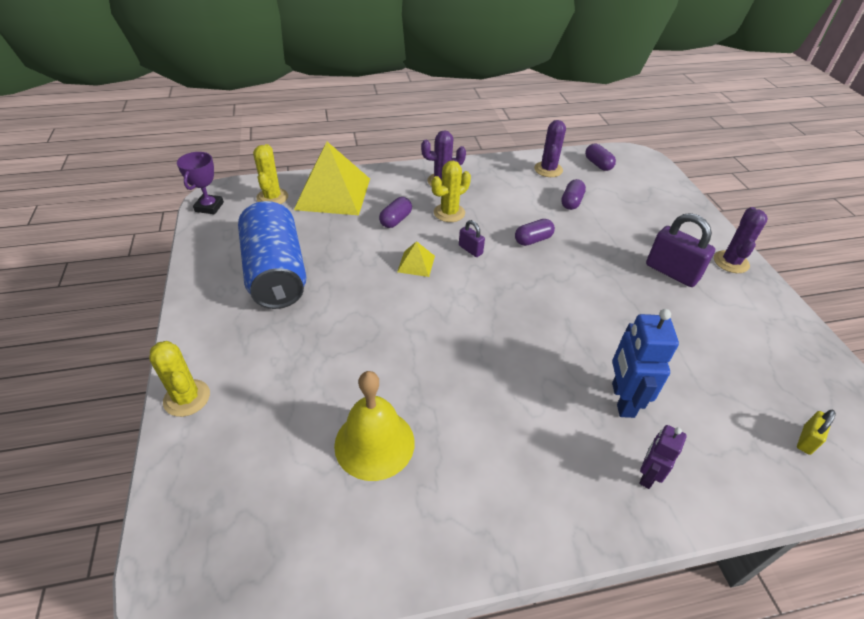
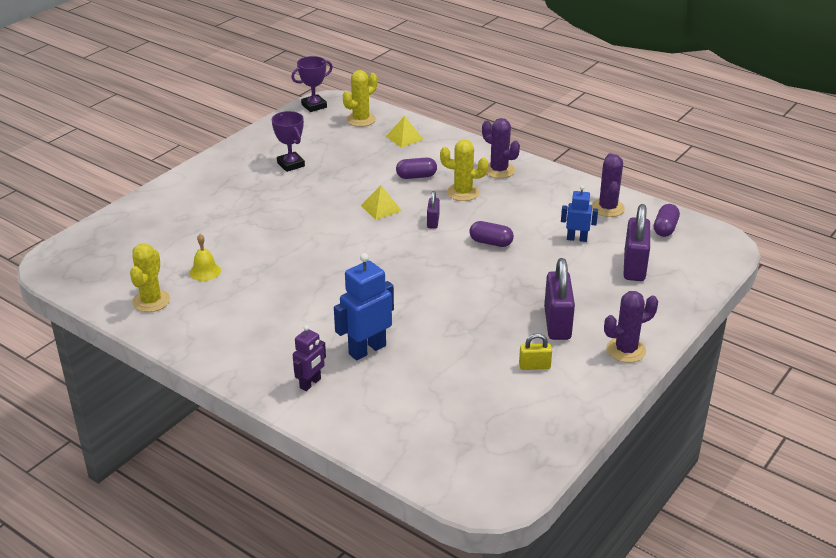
camera: 50 degrees right, 10 degrees down
yellow cactus [149,341,210,417] -> yellow cactus moved to [130,243,170,312]
blue can [238,201,307,309] -> purple trophy [272,111,305,172]
yellow pyramid [294,142,370,215] -> yellow pyramid [385,116,424,148], size x0.44
yellow bell [334,371,415,481] -> yellow bell [190,234,221,281], size x0.51
purple cactus [534,120,566,177] -> purple cactus turned 60 degrees counterclockwise [592,153,625,217]
purple capsule [561,179,586,210] -> blue robot [561,185,598,242]
purple robot [639,425,687,489] -> purple robot turned 135 degrees clockwise [293,325,326,391]
yellow padlock [797,410,836,455] -> yellow padlock moved to [519,333,552,370]
none -> purple padlock [624,204,650,281]

